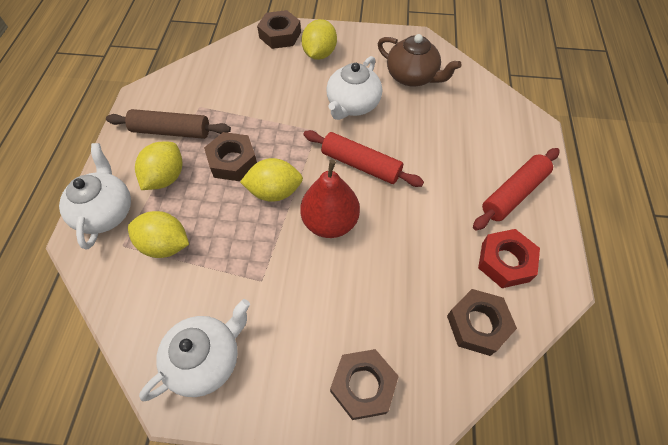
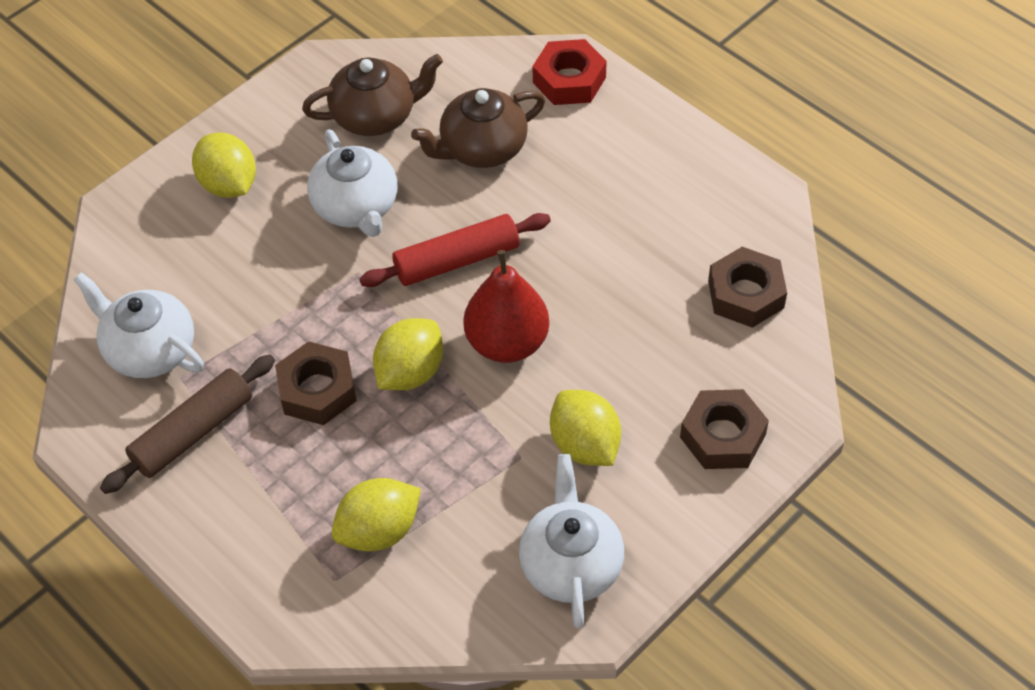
camera: 50 degrees left, 5 degrees down
white teapot [59,143,131,249] -> white teapot moved to [74,272,204,378]
yellow lemon [135,142,182,190] -> yellow lemon moved to [550,390,621,466]
brown nut [257,10,301,49] -> none
red rolling pin [473,148,560,231] -> none
red nut [478,229,540,288] -> red nut moved to [533,39,607,105]
none -> brown teapot [411,88,545,168]

